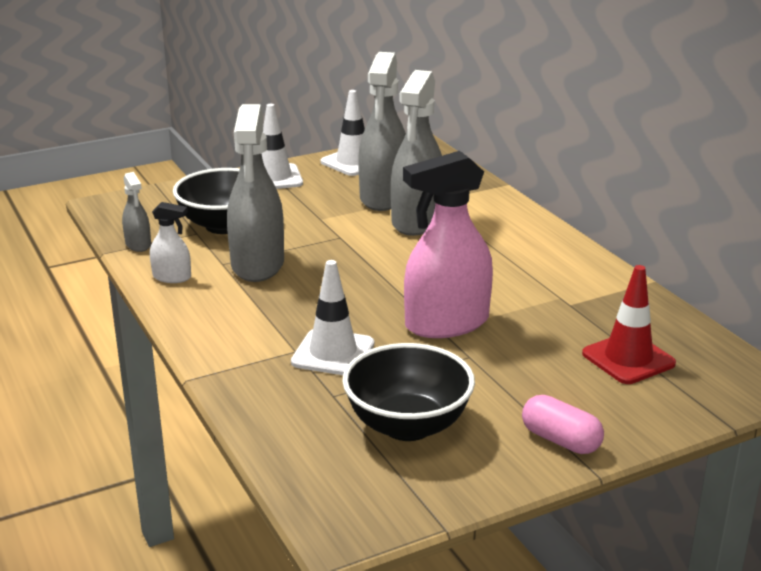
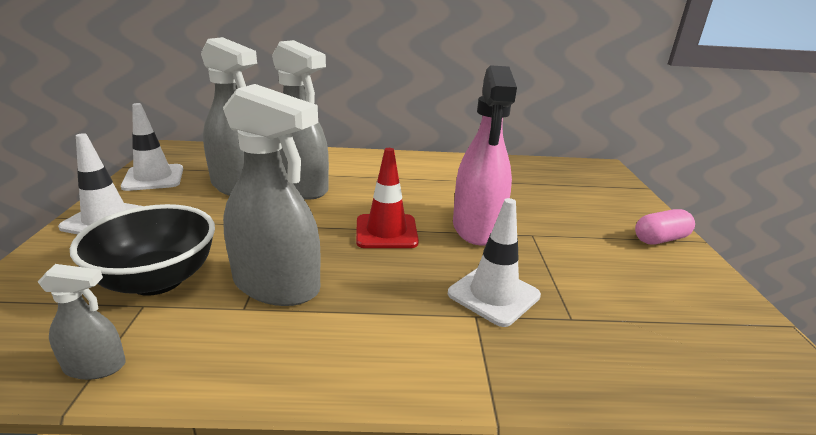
camera: 65 degrees left, 0 degrees up
white spray bottle [150,202,191,283] -> none
black bowl [342,343,475,441] -> none
red traffic cone [582,265,676,384] -> red traffic cone moved to [356,148,419,248]

